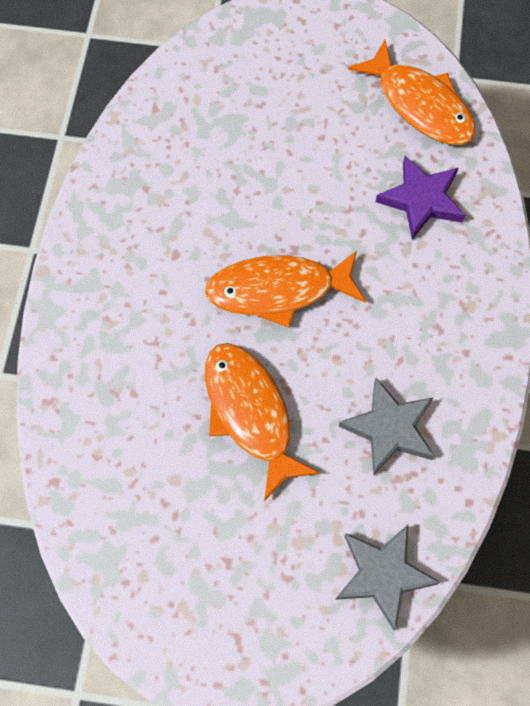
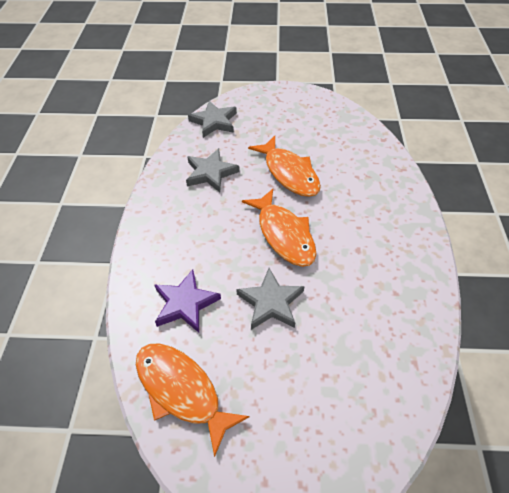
camera: 175 degrees right, 15 degrees down
orange fish [205,251,366,327] -> orange fish turned 75 degrees clockwise [242,189,316,267]
none -> grey star [236,268,304,330]

